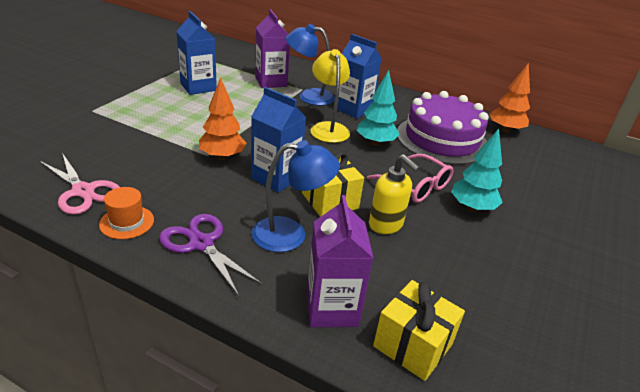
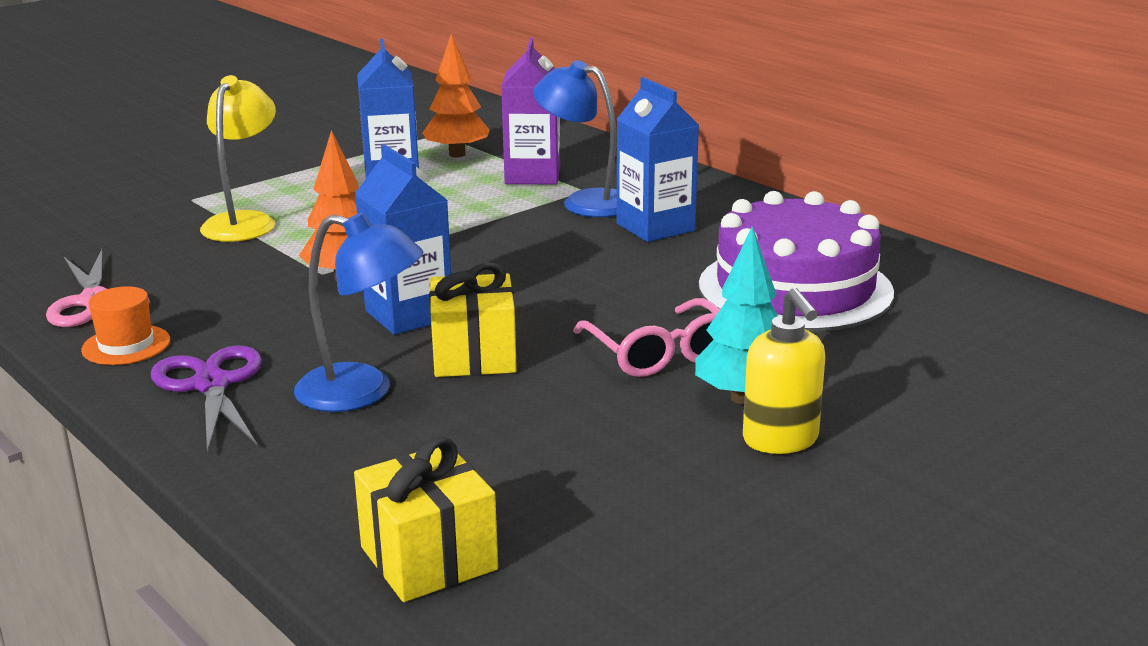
camera: 25 degrees right, 10 degrees down
purple carton [307,195,373,327] -> none
yellow lamp [311,49,350,143] -> yellow lamp moved to [200,75,276,242]
turquoise tree [357,70,400,146] -> none
yellow soap dispenser [369,154,420,234] -> yellow soap dispenser moved to [743,288,825,454]
orange tree [489,63,530,133] -> orange tree moved to [422,33,490,158]

